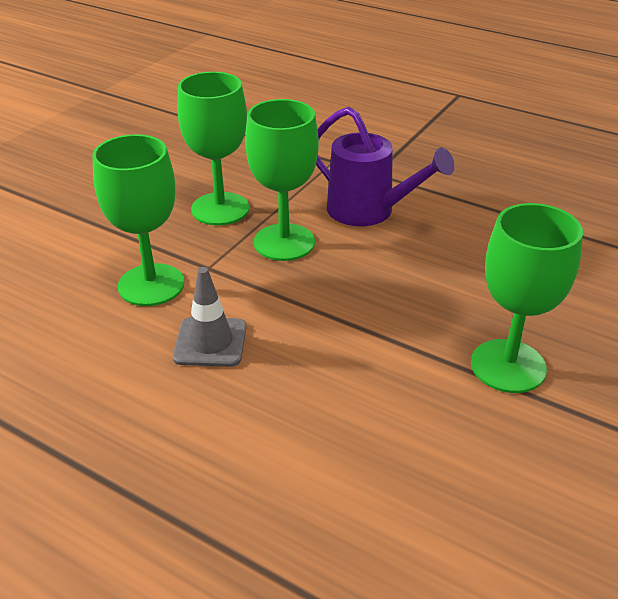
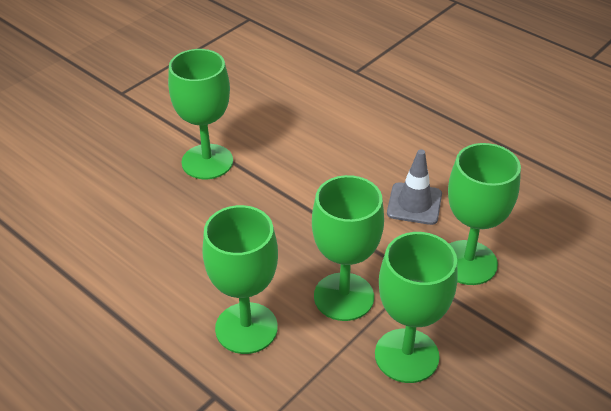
camera: 170 degrees left, 5 degrees up
purple watering can [316,107,455,226] -> green goblet [202,205,278,354]

